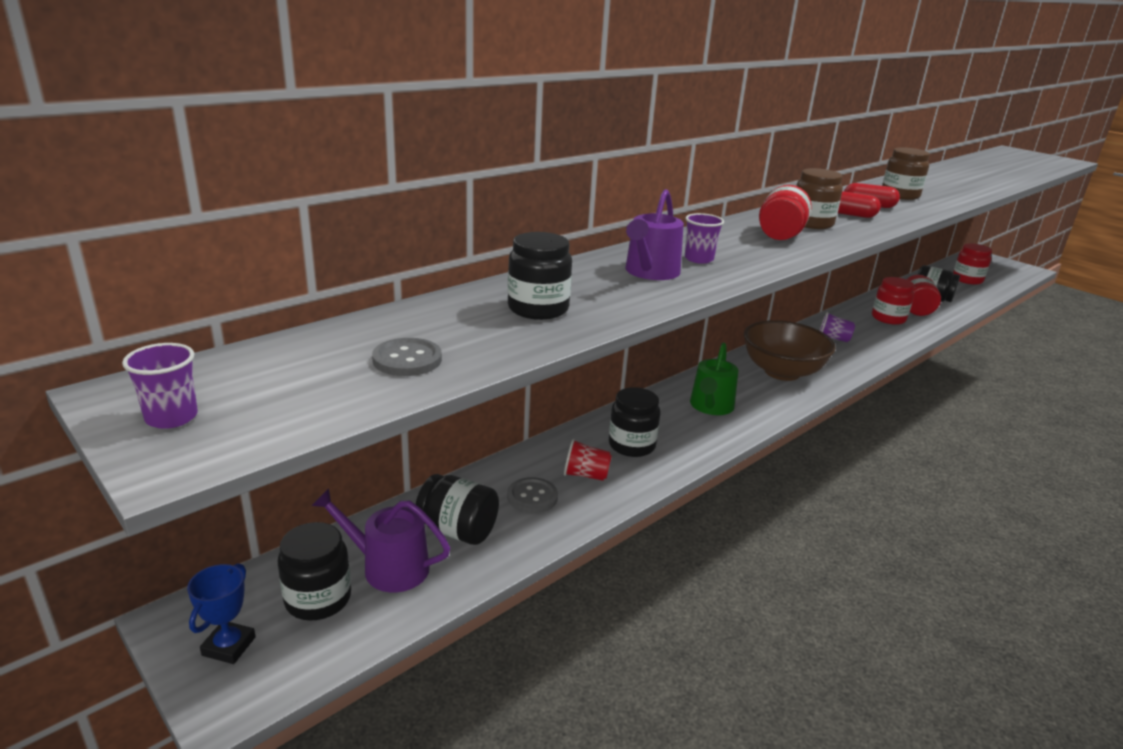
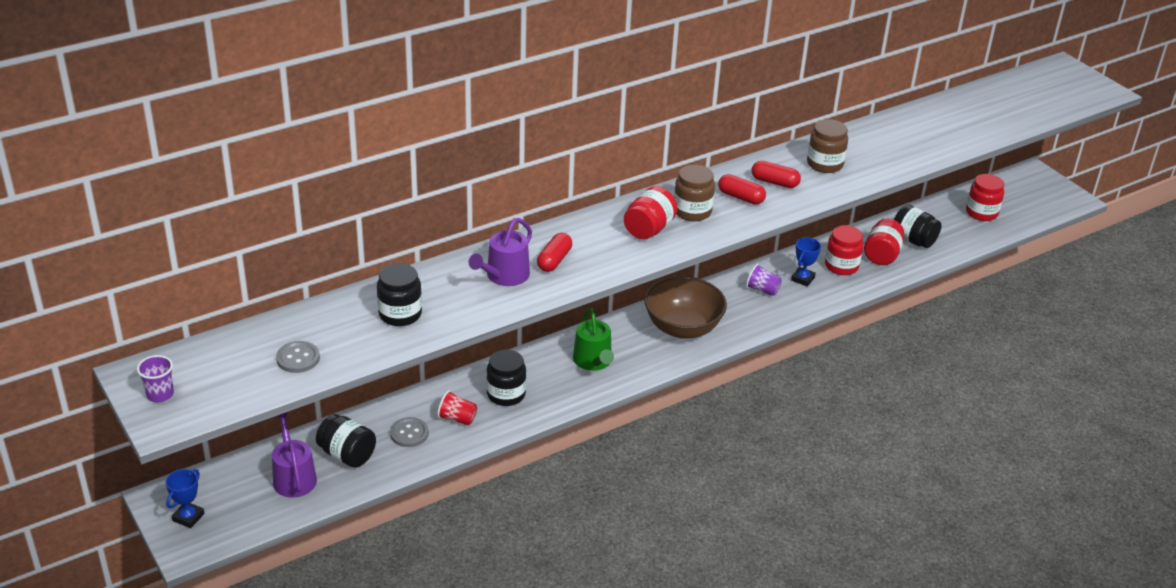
camera: 10 degrees right, 10 degrees up
black jar [278,522,351,621] -> none
purple watering can [312,488,450,592] -> purple watering can turned 45 degrees clockwise [272,412,317,498]
purple cup [685,213,724,264] -> red capsule [537,233,572,272]
green watering can [690,343,739,415] -> green watering can turned 45 degrees counterclockwise [573,308,614,371]
none -> blue trophy [791,237,821,287]

